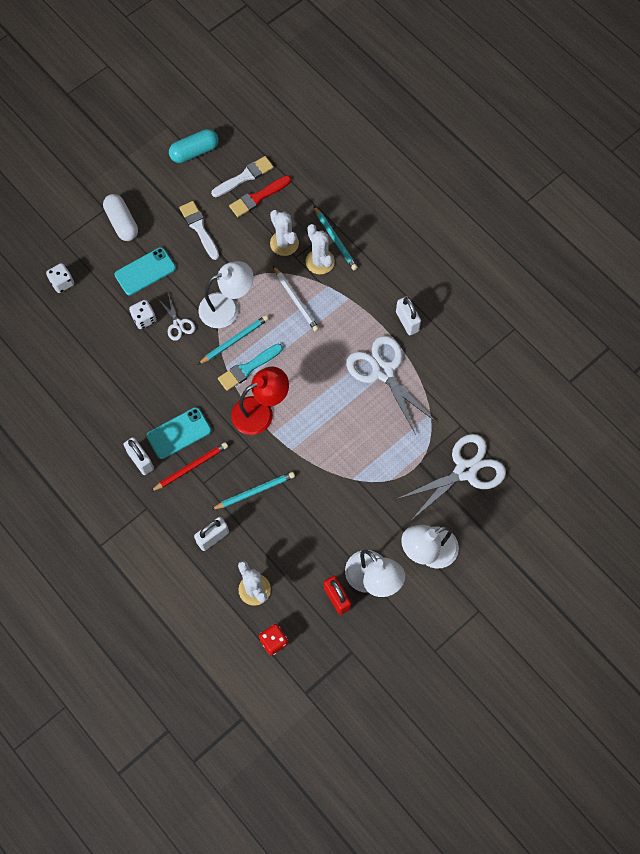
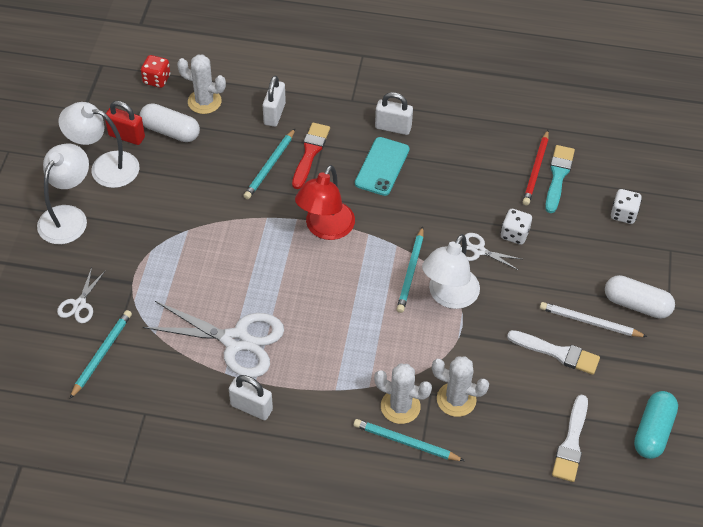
camera: 140 degrees right, 15 degrees down
turquoise phone [114,247,176,295] -> none
red pencil [150,442,228,492] -> red pencil moved to [523,130,549,205]
turquoise brush [218,344,283,391] -> turquoise brush moved to [545,145,575,213]
red brush [229,176,291,217] -> red brush moved to [292,123,330,189]
white pencil [273,266,319,332] -> white pencil moved to [540,302,647,337]
white scissors [397,434,506,519] -> white scissors [57,267,106,323], size x0.49
none -> turquoise pencil [70,310,132,399]
none -> white capsule [140,103,200,142]

